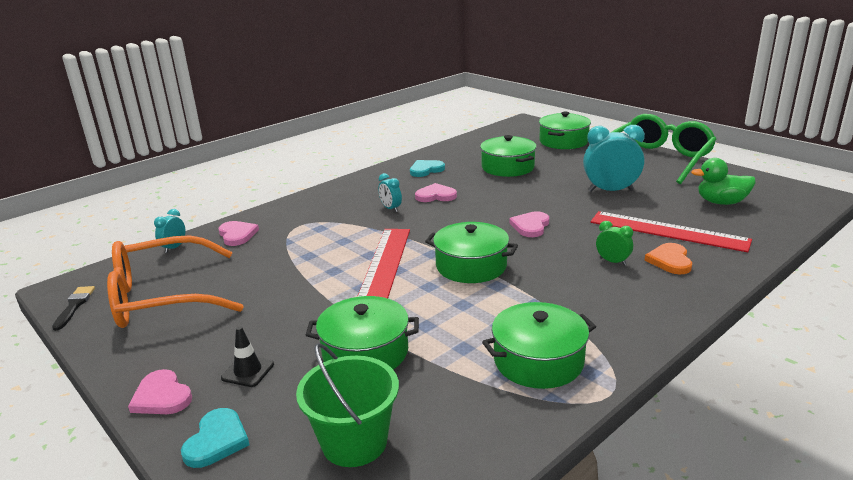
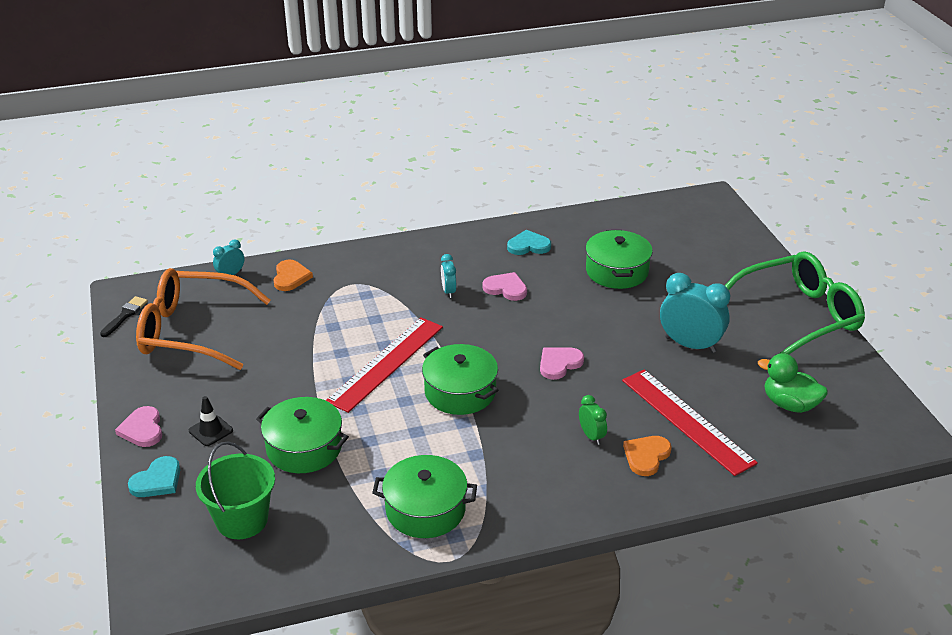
camera: 25 degrees right, 10 degrees up
pink heart [219,221,259,246] -> orange heart [274,259,313,291]
green pot [539,112,591,149] -> none

